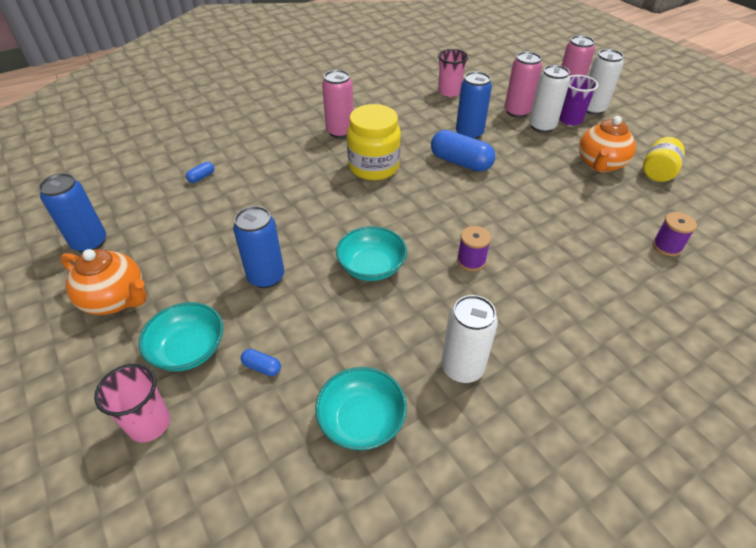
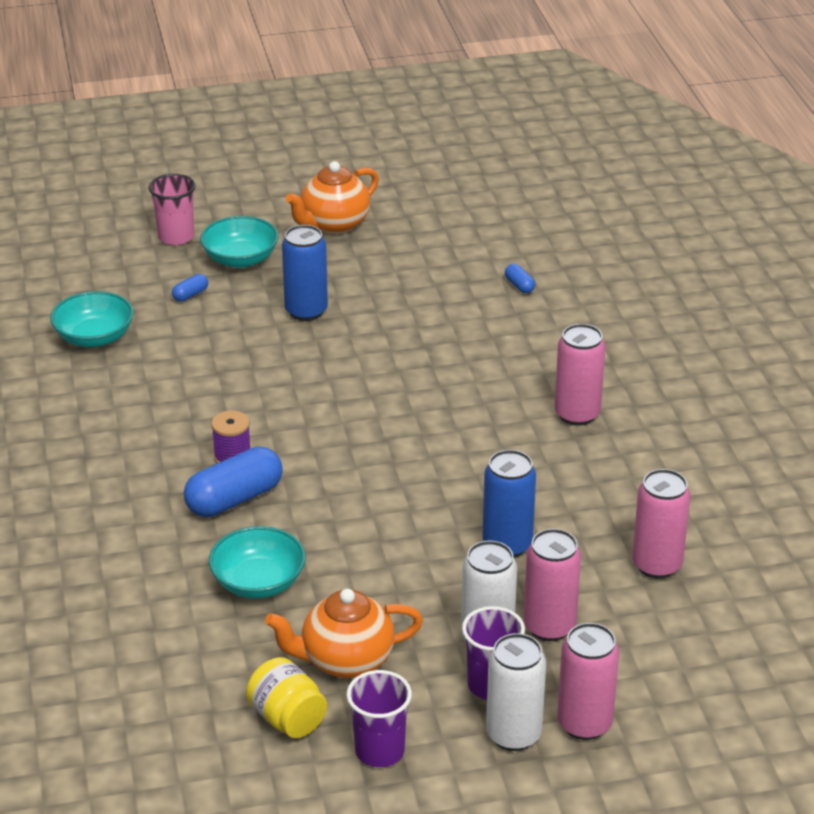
camera: 110 degrees right, 10 degrees down
blue can [39,173,106,253] -> none
turquoise bowl [336,226,407,281] -> turquoise bowl moved to [209,526,305,599]
yellow jar [347,104,401,180] -> none
blue capsule [431,130,495,172] -> blue capsule moved to [184,447,283,517]
pink cup [438,49,468,97] -> pink can [632,469,690,579]
white can [441,295,498,383] -> none
orange teapot [579,116,636,172] -> orange teapot turned 60 degrees counterclockwise [265,589,423,678]
purple spool [653,212,697,256] -> none
none -> purple cup [347,670,412,767]

